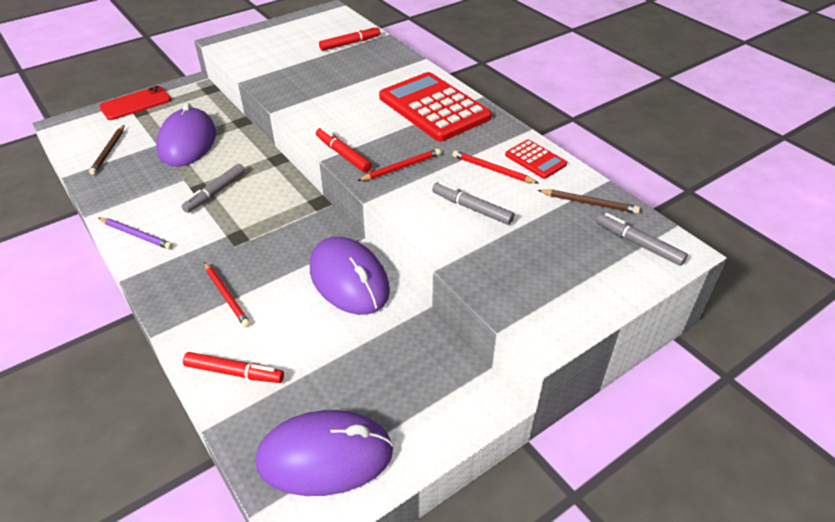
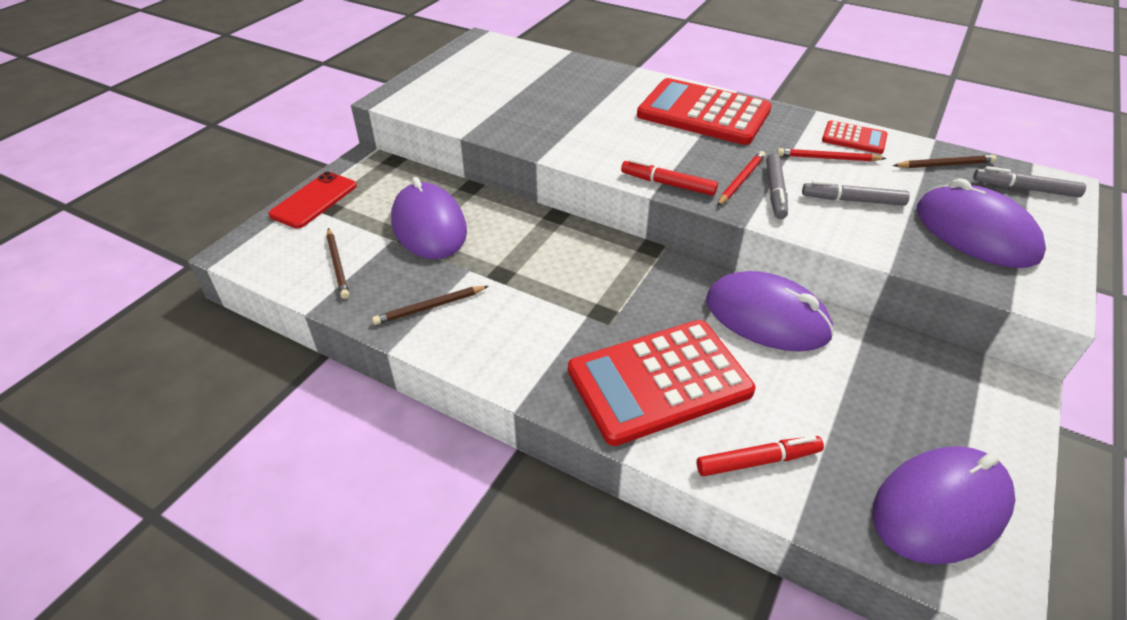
camera: 25 degrees left, 0 degrees up
purple pencil [99,218,173,249] -> none
grey marker [181,164,245,213] -> grey marker moved to [766,153,788,219]
red pencil [204,262,250,327] -> red calculator [568,320,755,446]
red marker [319,26,380,51] -> none
none -> brown pencil [372,286,489,325]
none -> purple mouse [917,178,1046,268]

